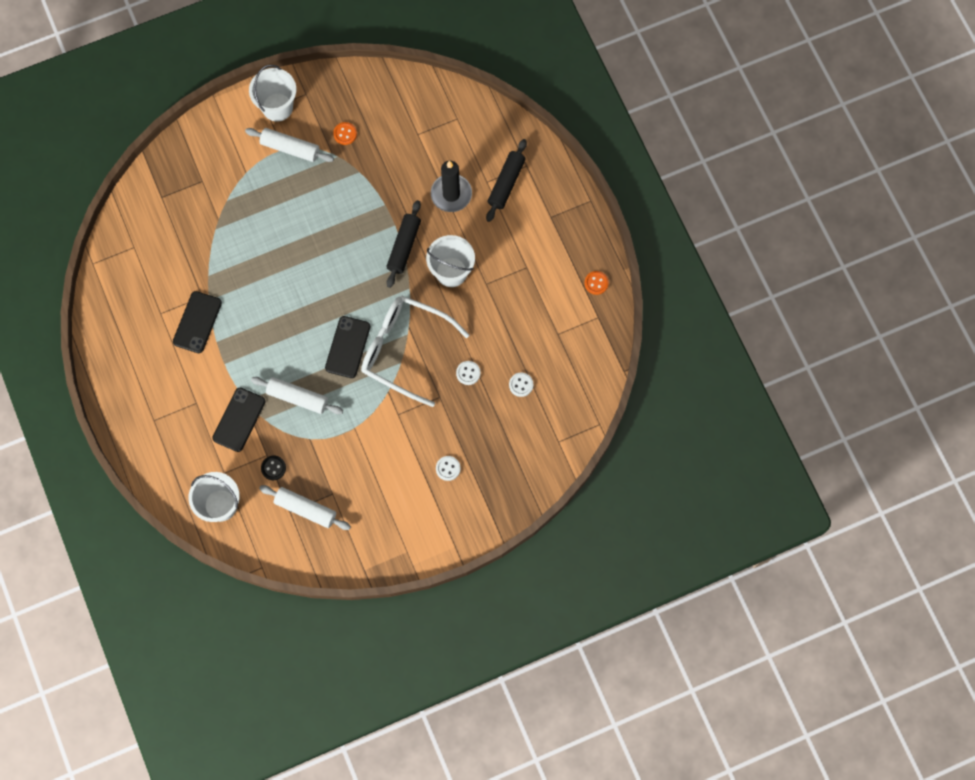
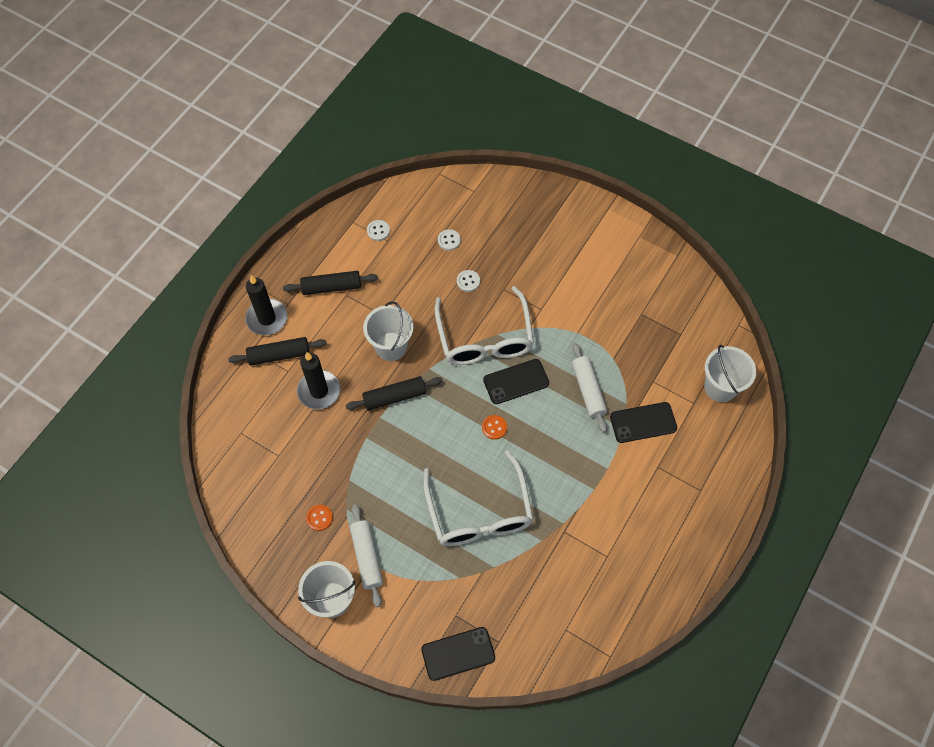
camera: 125 degrees left, 10 degrees down
black phone [173,291,222,353] -> black phone moved to [421,627,495,681]
white rolling pin [259,485,351,530] -> none
black button [261,456,286,480] -> none
white button [436,456,461,481] -> white button moved to [367,220,390,241]
orange button [584,271,609,295] -> orange button moved to [482,415,507,440]
none -> black candle [245,275,287,335]
none -> black rolling pin [283,271,378,295]
none -> white glasses [423,450,533,546]

